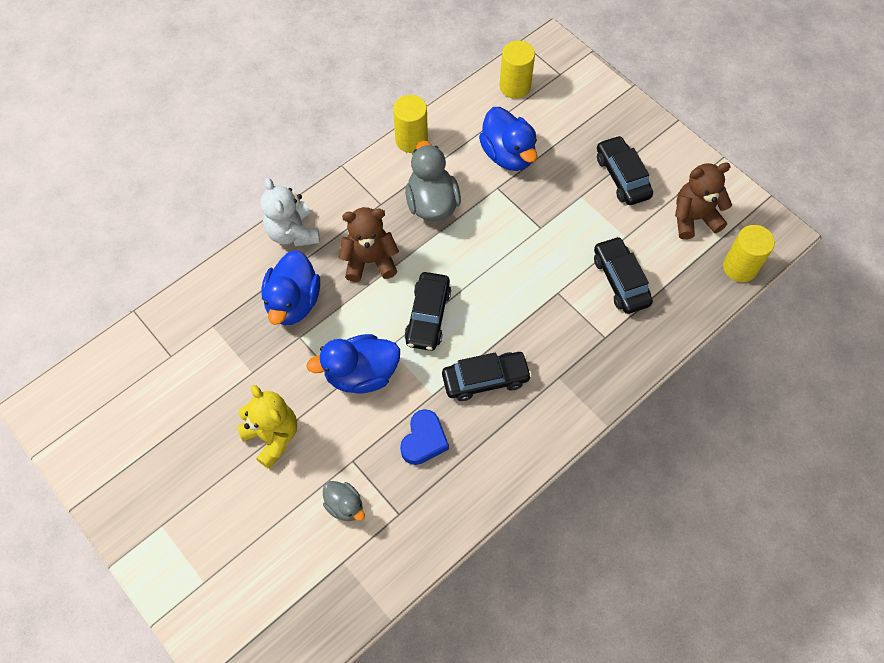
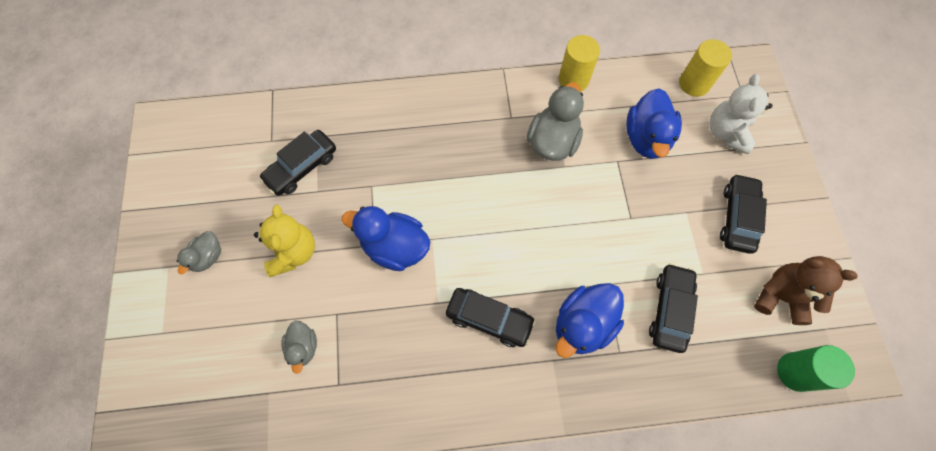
camera: 35 degrees right, 5 degrees up
white teddy bear [261,178,320,247] -> white teddy bear moved to [709,74,773,154]
blue duck [261,250,320,325] -> blue duck moved to [556,283,624,358]
brown teddy bear [339,207,399,282] -> none
blue heart [400,409,449,465] -> none
black car [404,272,451,351] -> black car moved to [259,130,336,196]
yellow cylinder [723,225,775,282] -> green cylinder [777,345,855,392]
none -> grey duck [177,231,221,274]

